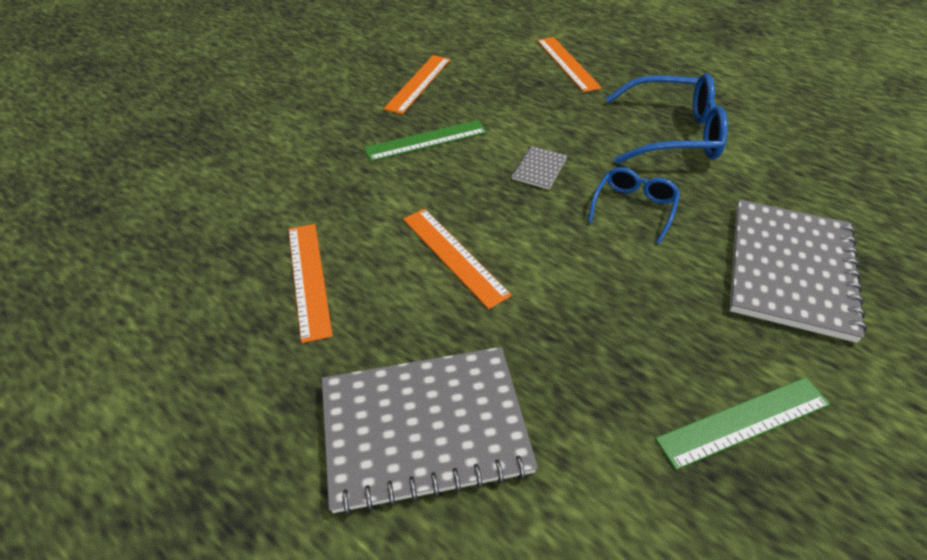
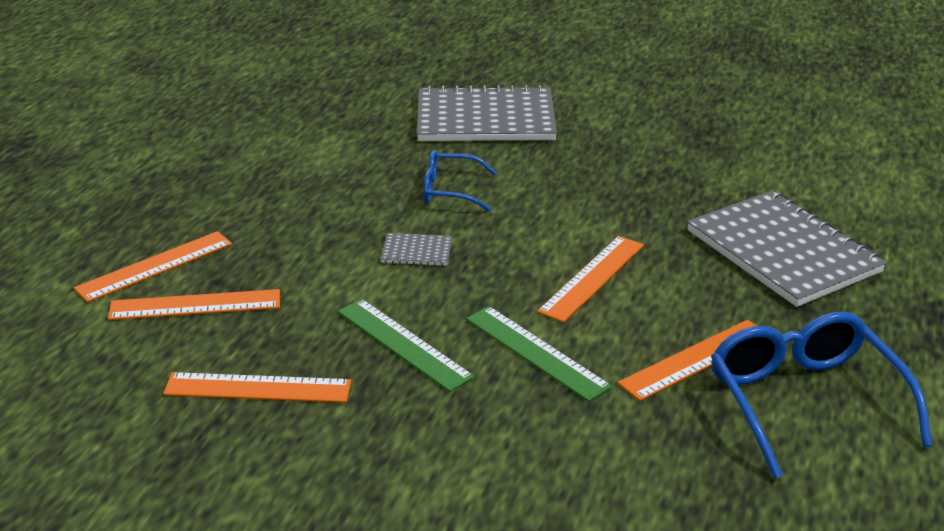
camera: 110 degrees left, 15 degrees down
blue glasses [605,74,728,164] -> blue glasses moved to [711,312,932,479]
green ruler [655,377,830,470] -> green ruler moved to [466,306,612,402]
none -> orange ruler [108,289,280,320]

